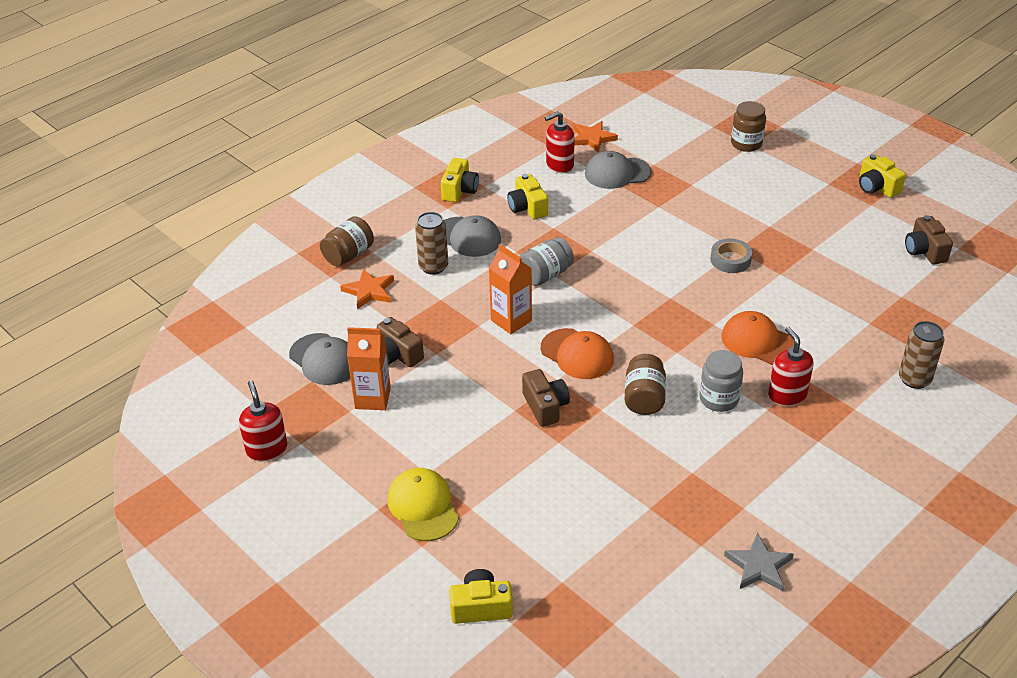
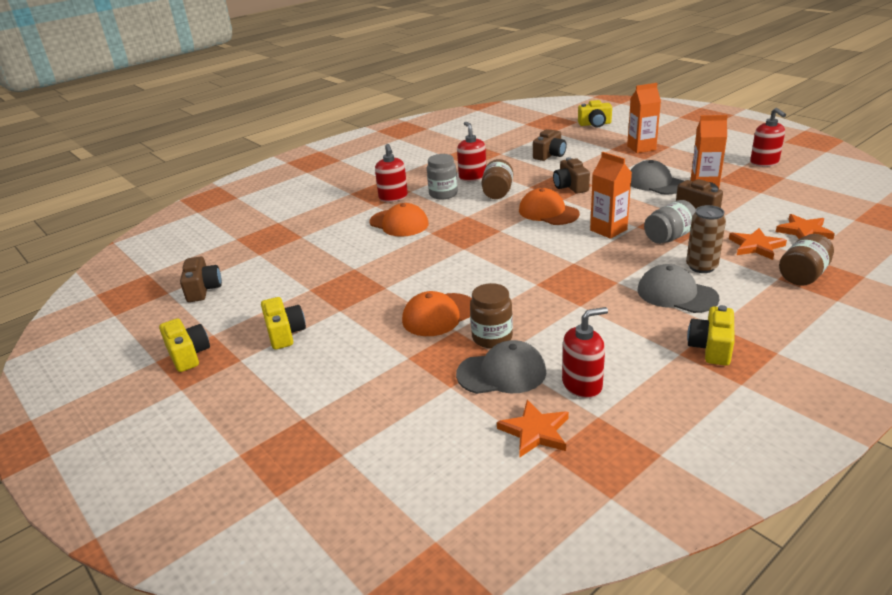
camera: 175 degrees left, 10 degrees down
grey cap [289,333,350,385] -> grey cap moved to [630,160,684,194]
yellow cap [387,468,459,541] -> orange carton [627,83,661,153]
yellow camera [507,174,548,219] -> yellow camera moved to [261,297,306,350]
grey jar [520,237,574,286] -> grey jar moved to [644,200,696,244]
grey tape [710,238,752,273] -> none
grey star [724,533,794,591] -> none
brown jar [731,101,766,152] -> brown jar moved to [470,283,513,348]
brown can [899,321,944,389] -> none
none -> orange cap [402,291,472,336]
none -> red soap dispenser [457,122,486,181]
none -> brown camera [533,129,567,161]
none -> orange star [776,214,835,240]

